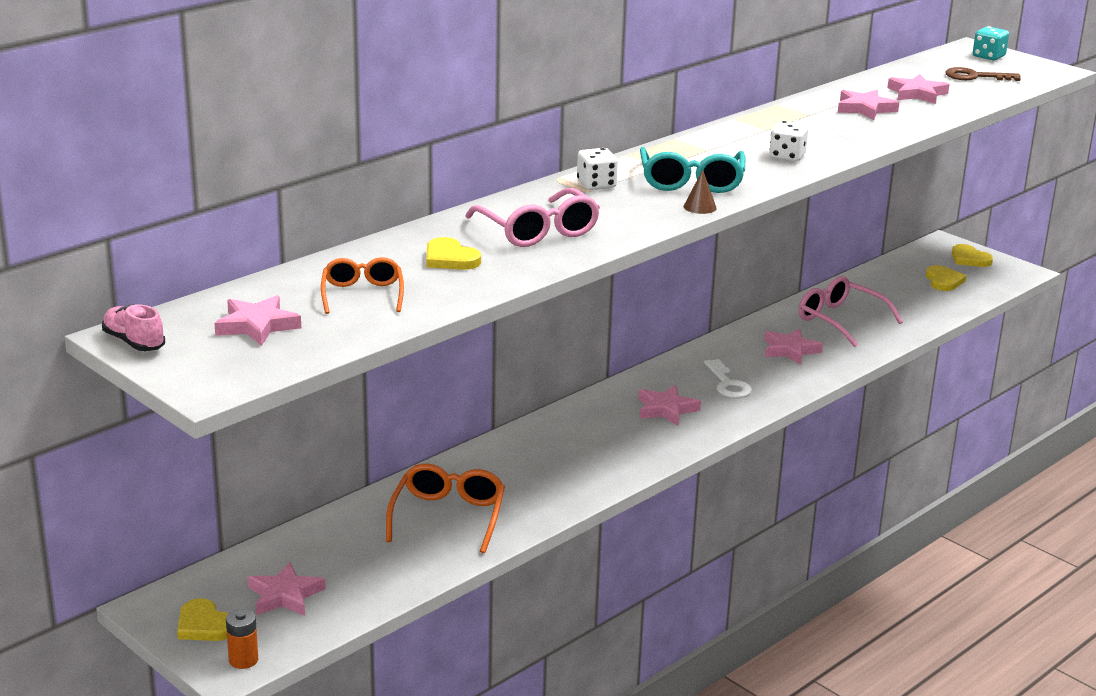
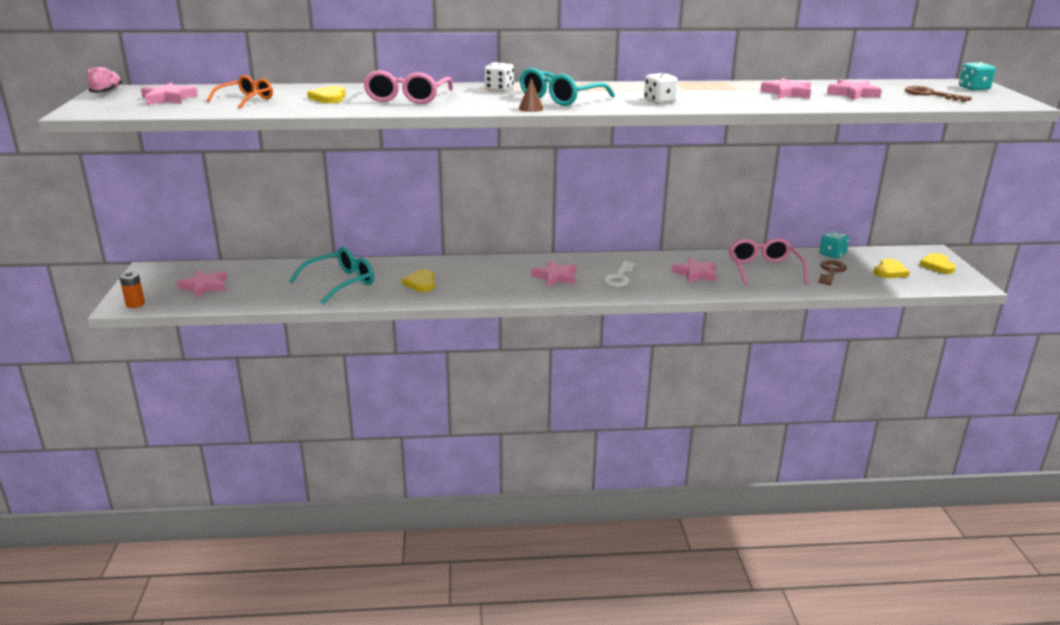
camera: 40 degrees right, 0 degrees up
yellow heart [177,598,228,641] -> yellow heart moved to [401,269,435,292]
orange glasses [386,464,505,553] -> turquoise glasses [289,247,374,305]
none -> brown key [818,260,847,285]
none -> turquoise dice [820,231,849,259]

